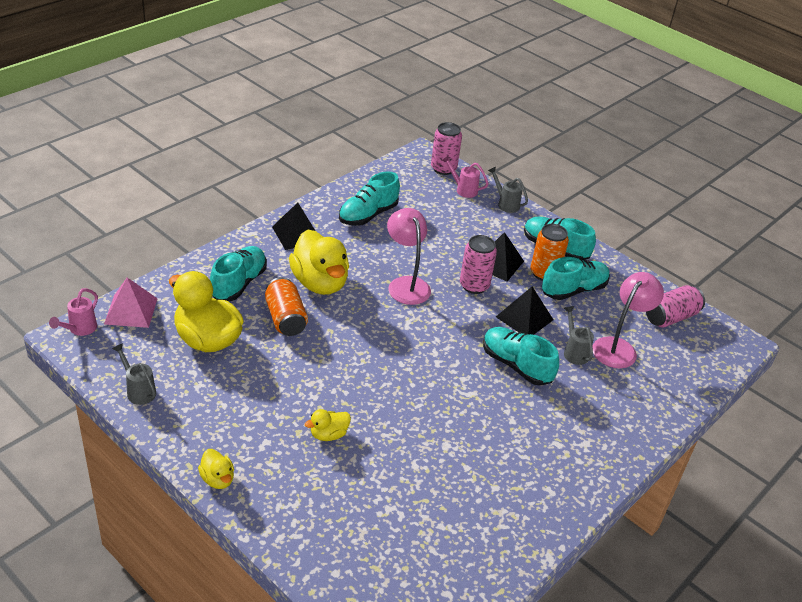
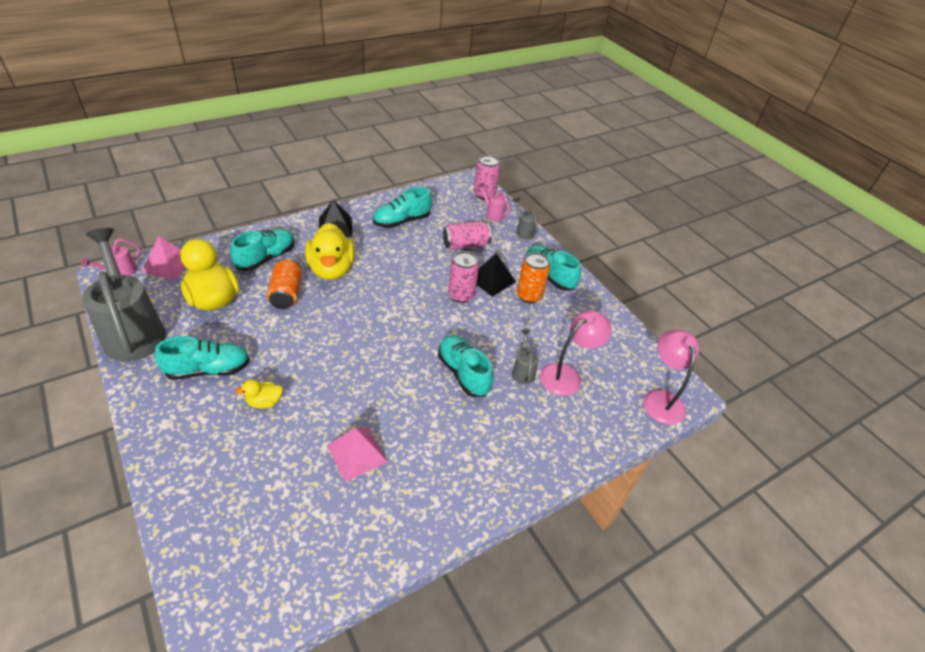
camera: 15 degrees right, 5 degrees up
grey watering can [112,343,156,405] -> grey watering can [82,228,166,362], size x2.40
yellow duck [198,449,234,489] -> none
pink lamp [387,208,431,305] -> pink lamp moved to [643,330,699,425]
black pyramid [496,287,553,335] -> none
turquoise shoe [542,257,610,300] -> turquoise shoe moved to [155,336,250,380]
pink can [646,285,705,327] -> pink can moved to [443,221,491,250]
none -> pink pyramid [327,428,388,482]

